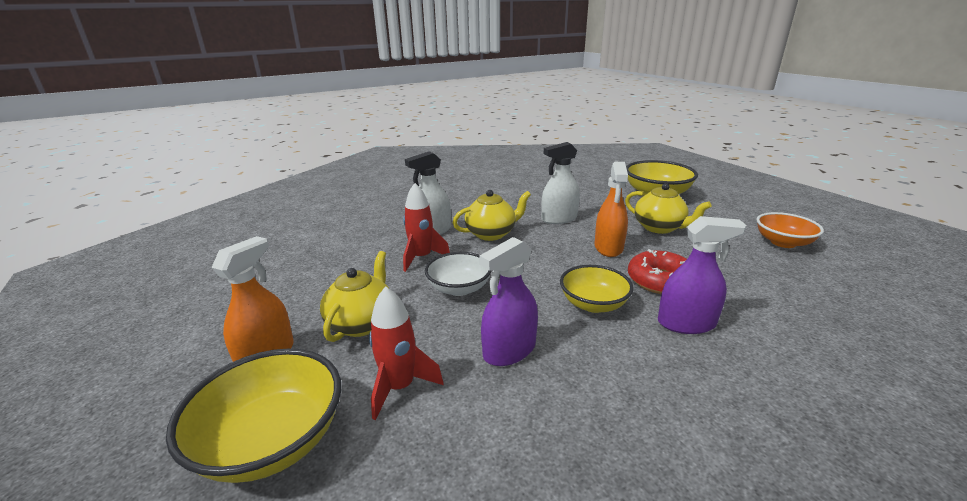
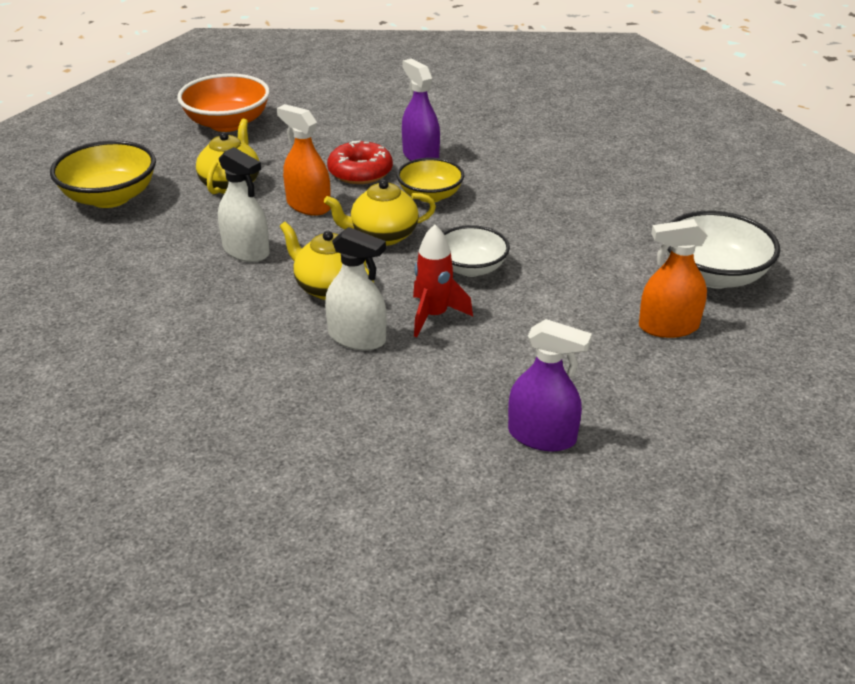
camera: 120 degrees left, 10 degrees up
yellow bowl [166,349,341,483] -> white bowl [666,211,780,289]
yellow teapot [320,251,389,342] -> yellow teapot moved to [324,180,436,246]
red rocket [369,286,444,420] -> none
purple spray bottle [480,237,538,366] -> purple spray bottle moved to [508,319,592,451]
orange spray bottle [594,162,628,257] -> orange spray bottle turned 120 degrees counterclockwise [277,104,331,216]
orange bowl [756,212,824,248] -> orange bowl [177,73,270,132], size x1.50

